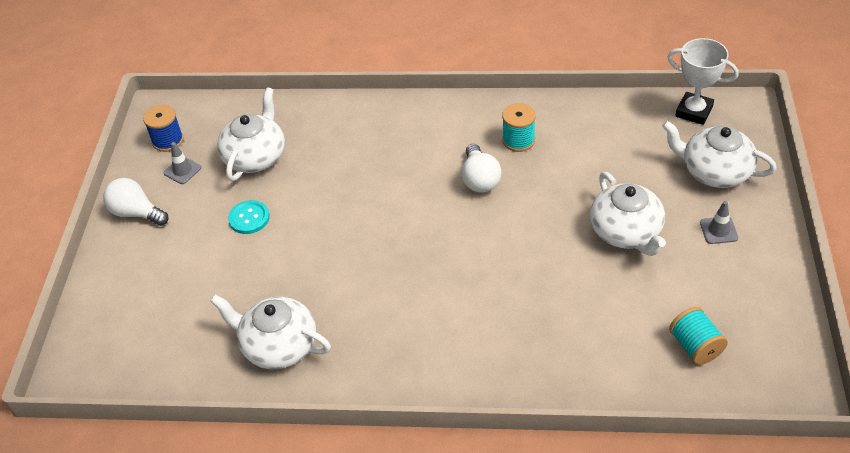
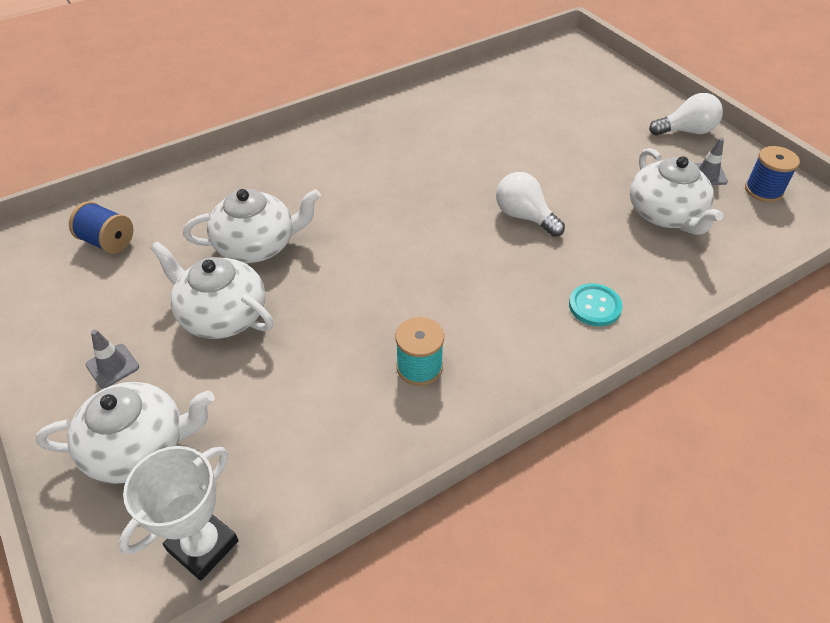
camera: 140 degrees right, 0 degrees up
white teapot [210,295,331,369] -> white teapot moved to [183,189,321,263]
turquoise button [228,200,270,234] -> turquoise button moved to [569,283,622,326]
white light bulb [462,144,501,193] -> white light bulb moved to [496,172,565,237]
white trophy [667,38,739,125] -> white trophy turned 45 degrees counterclockwise [119,446,239,581]
turquoise spool [669,307,728,365] -> blue spool [69,201,133,254]

